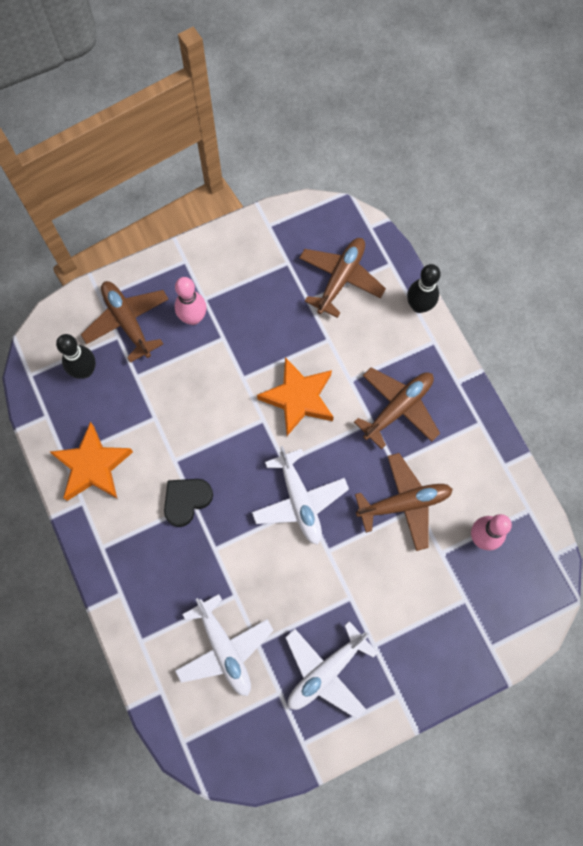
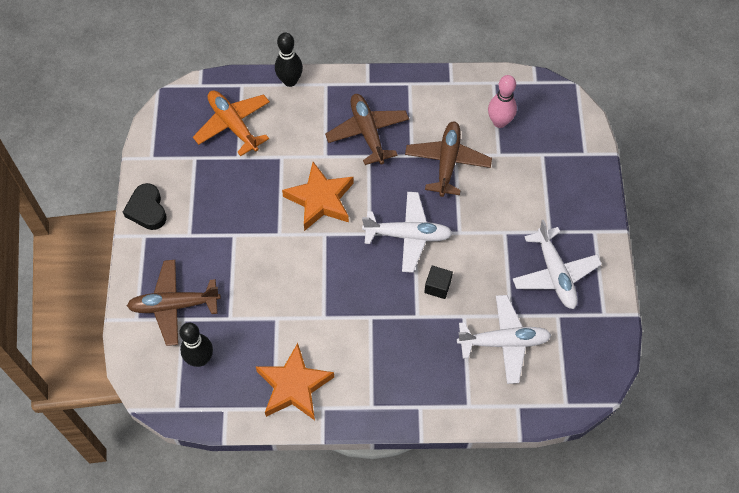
camera: 65 degrees left, 10 degrees down
black heart [164,479,213,527] -> black heart moved to [123,183,167,230]
pink bowling pin [175,277,206,325] -> none
brown plane [299,238,386,318] -> orange plane [193,90,270,156]
none -> black cube [424,266,453,299]

